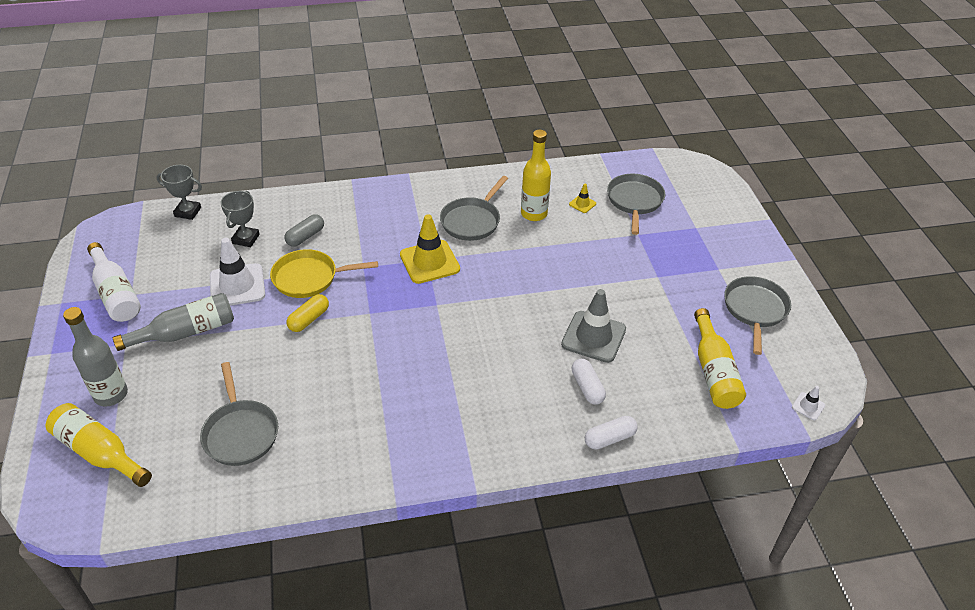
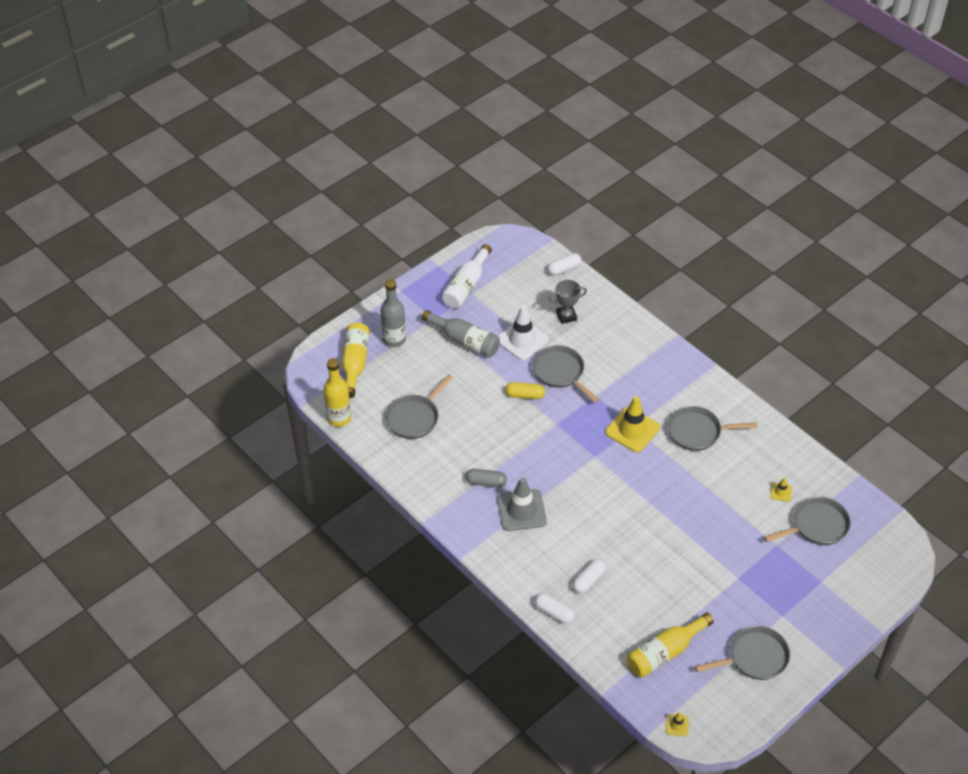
camera: 60 degrees right, 5 degrees up
grey trophy [156,165,202,220] -> white capsule [547,253,581,276]
yellow pan [270,249,378,298] -> grey pan [532,345,599,403]
grey capsule [284,214,324,247] -> grey capsule moved to [465,469,507,488]
yellow bottle [521,130,551,221] -> yellow bottle moved to [324,358,351,427]
grey traffic cone [561,289,626,363] -> grey traffic cone moved to [497,477,547,531]
white traffic cone [792,386,825,420] -> yellow traffic cone [666,712,689,737]

